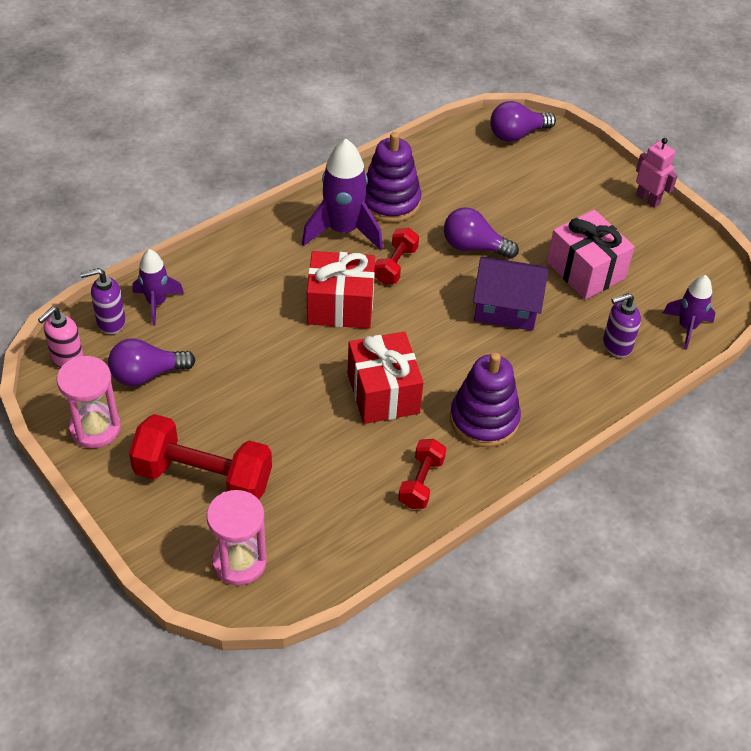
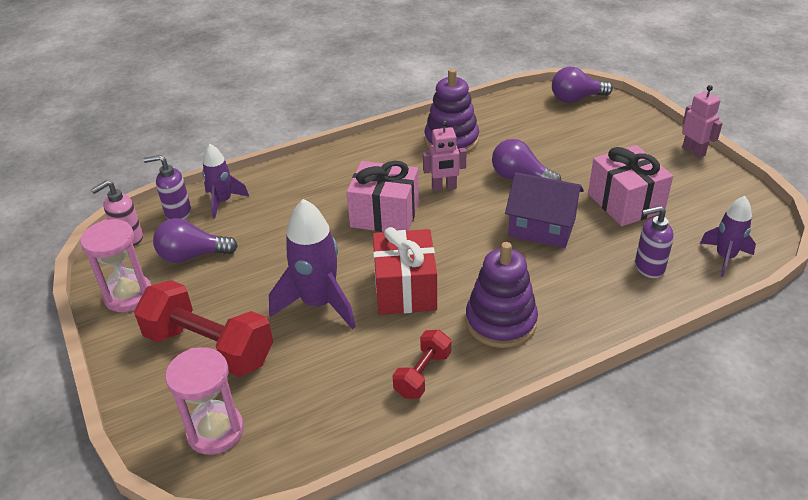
camera: 15 degrees right, 10 degrees down
purple rocket [302,139,383,250] -> purple rocket moved to [269,199,356,329]
red gift [307,251,375,329] -> pink gift [346,161,419,232]
red dumbbell [374,228,419,284] -> pink robot [423,120,467,191]

